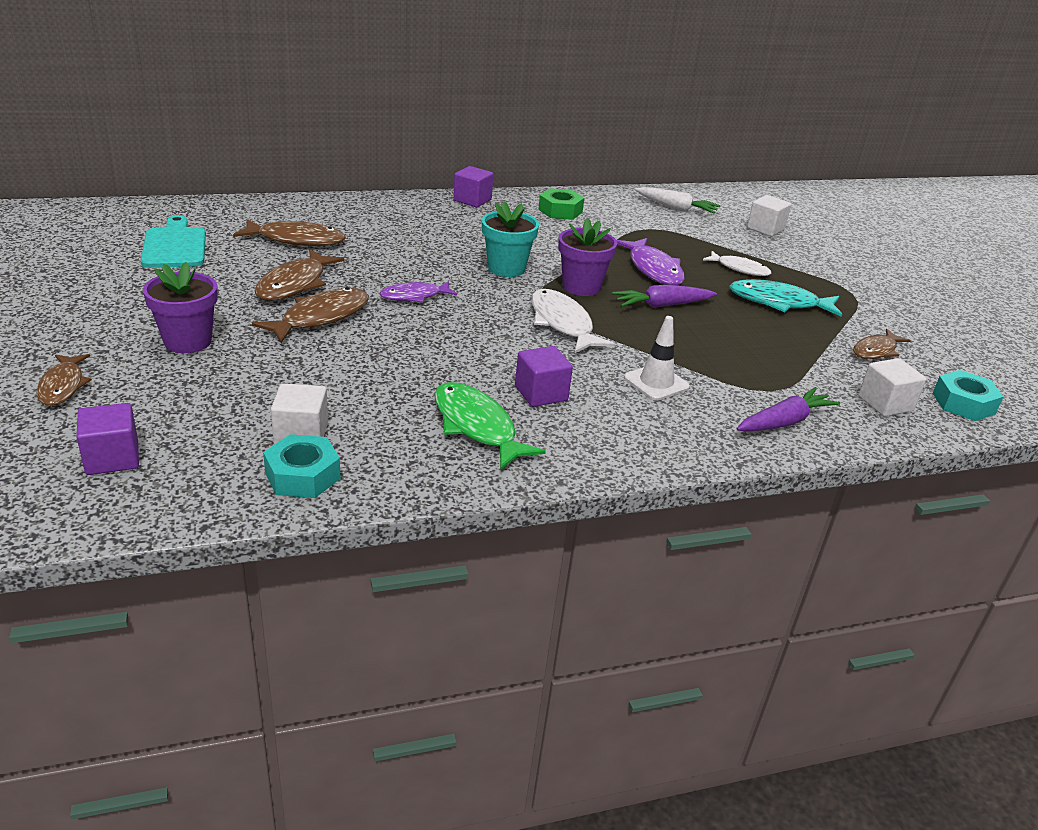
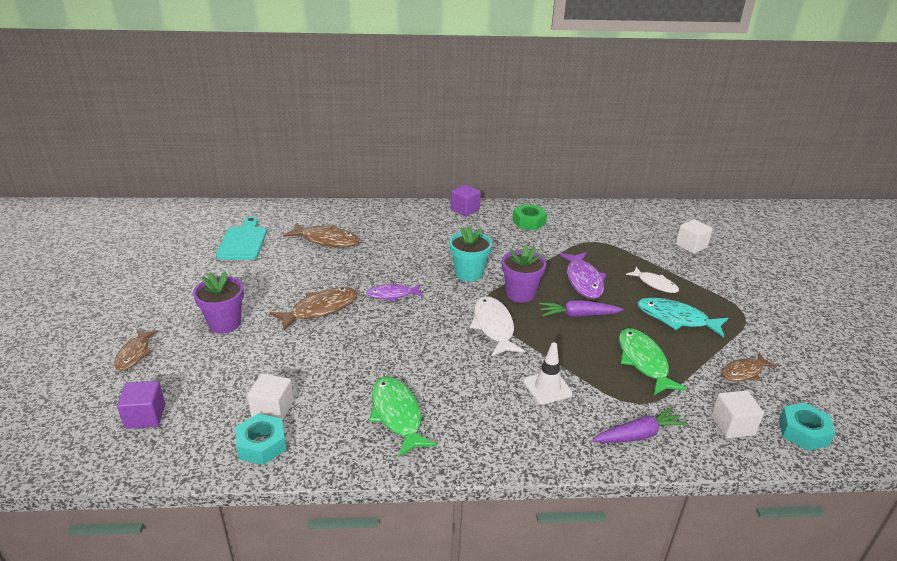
camera: 15 degrees right, 0 degrees up
brown fish [255,249,345,301] -> none
purple cube [515,346,573,407] -> none
white carrot [635,187,720,214] -> none
none -> green fish [619,328,687,396]

